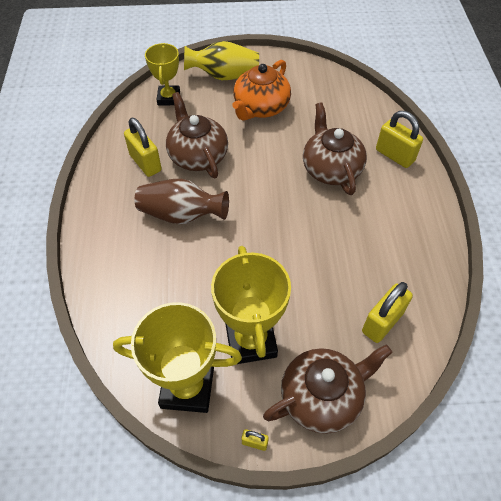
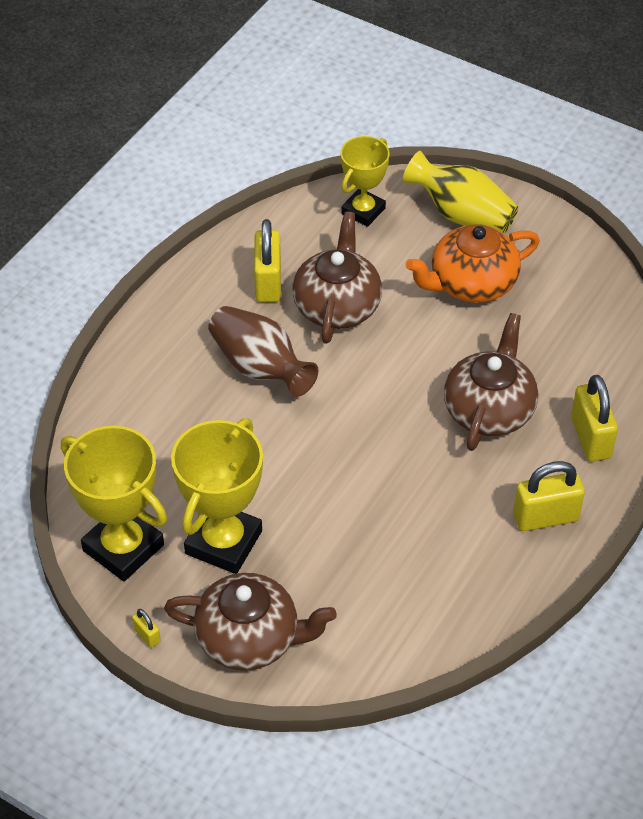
camera: 35 degrees right, 5 degrees down
yellow padlock [362,282,413,343] -> yellow padlock moved to [513,461,585,531]

